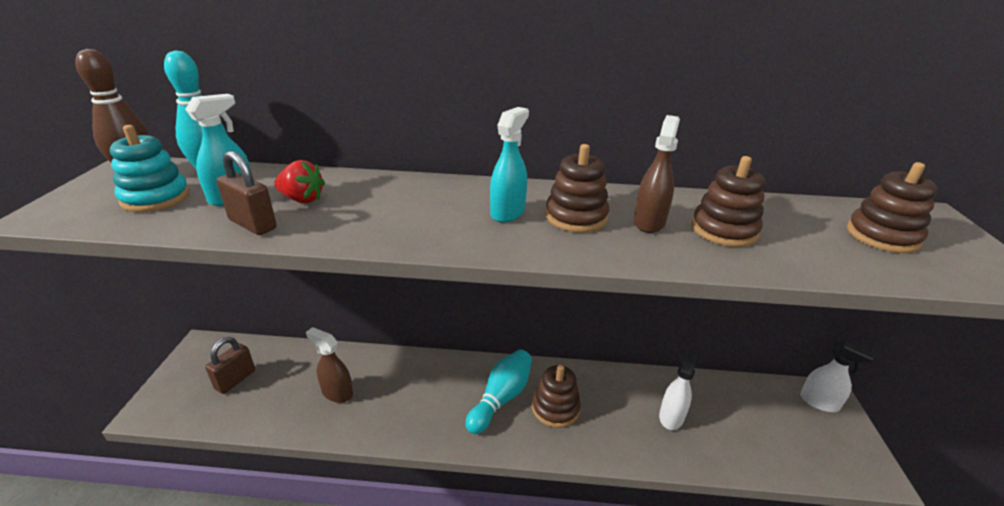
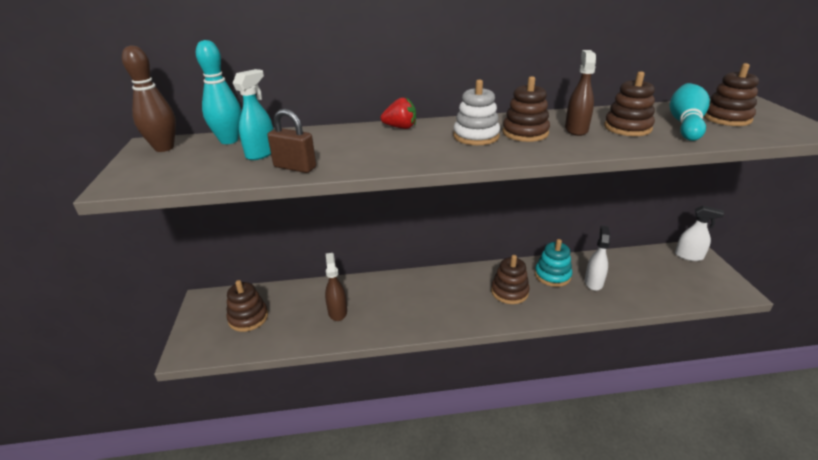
camera: 10 degrees left, 0 degrees up
turquoise stacking toy [110,125,190,212] -> turquoise stacking toy moved to [535,239,572,287]
brown padlock [205,337,255,394] -> brown stacking toy [226,280,268,332]
red strawberry [274,160,325,203] -> red strawberry moved to [381,97,416,129]
brown spray bottle [306,327,353,403] -> brown spray bottle turned 60 degrees clockwise [325,253,347,321]
turquoise bowling pin [465,349,532,434] -> turquoise bowling pin moved to [670,83,710,141]
turquoise spray bottle [490,107,529,223] -> white stacking toy [453,79,500,145]

